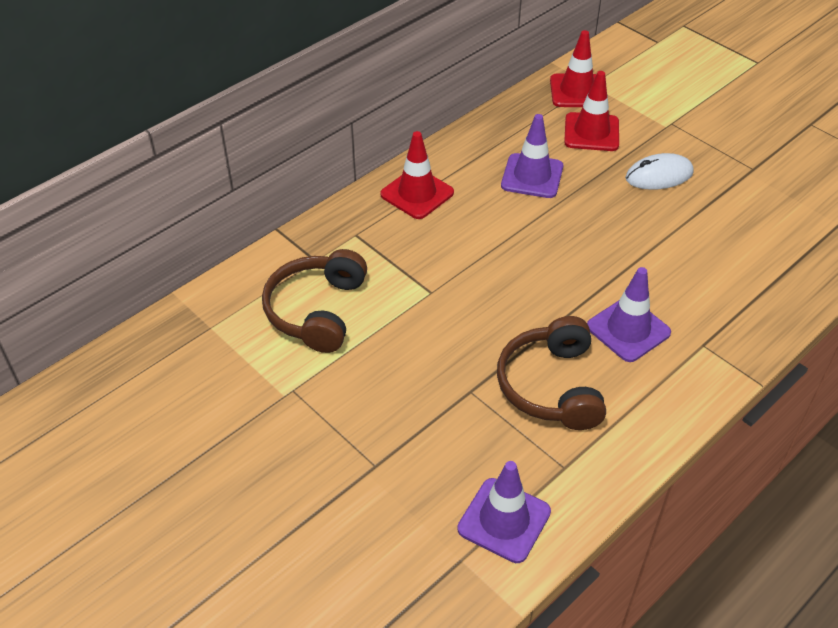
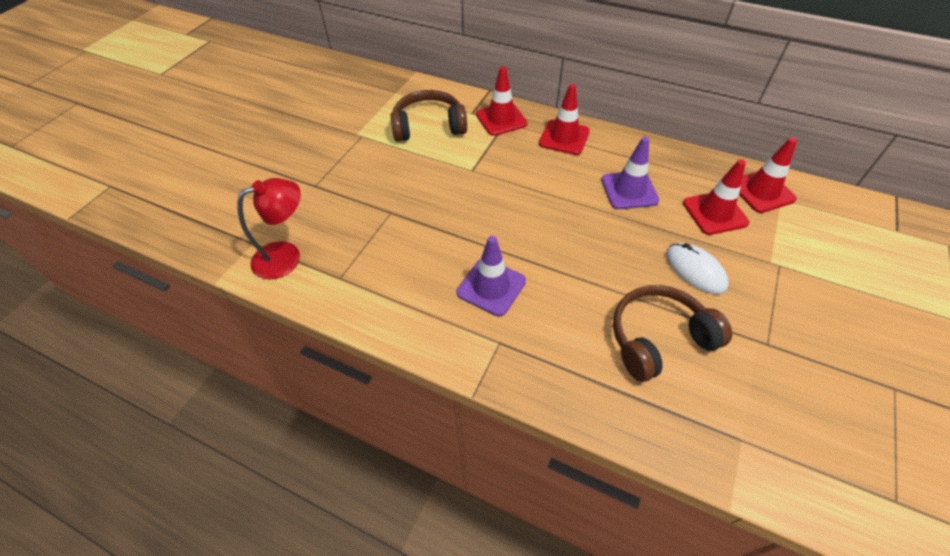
camera: 70 degrees right, 5 degrees up
purple traffic cone [457,461,551,563] -> red lamp [237,178,301,279]
brown headphones [497,316,606,430] -> brown headphones moved to [613,285,732,382]
none -> red traffic cone [476,66,528,136]

